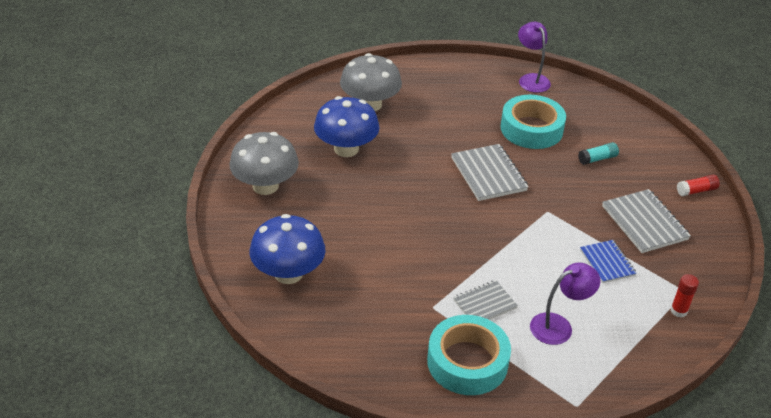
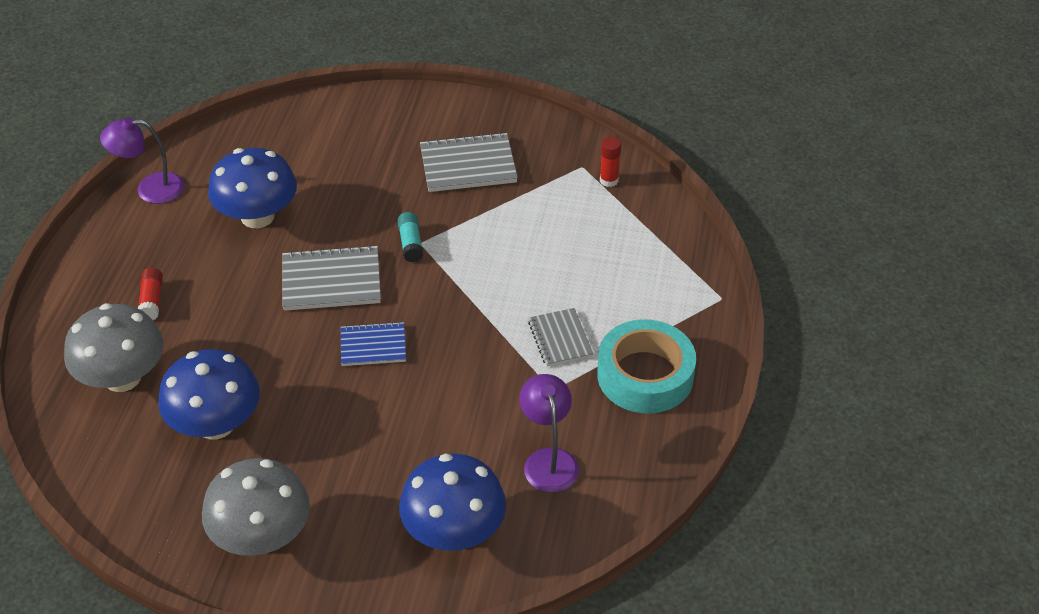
camera: 75 degrees left, 5 degrees up
turquoise tape [501,95,566,149] -> blue mushroom [208,148,297,228]
purple lamp [530,263,600,345] -> purple lamp moved to [519,374,579,492]
turquoise glue stick [578,142,619,165] -> turquoise glue stick moved to [397,212,423,263]
blue notebook [580,240,637,283] -> blue notebook moved to [341,321,406,366]
red glue stick [677,175,720,196] -> red glue stick moved to [138,268,163,320]

